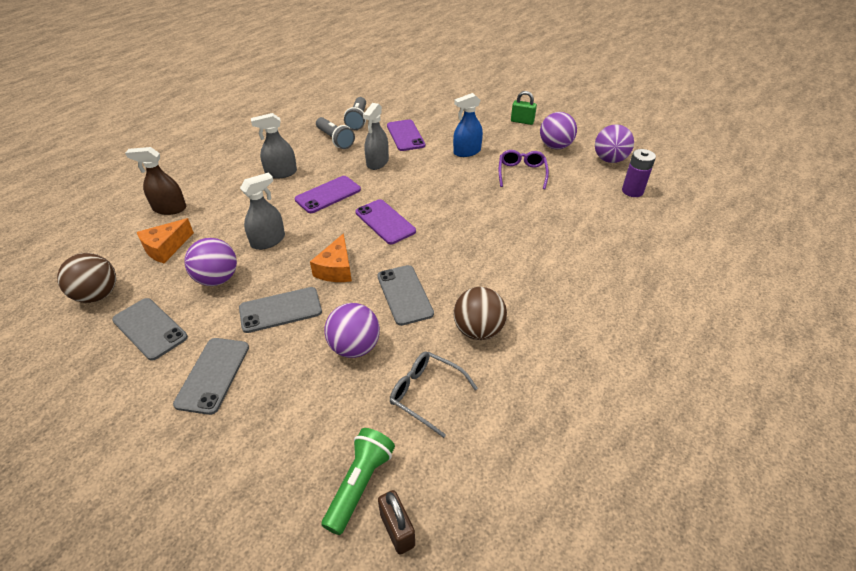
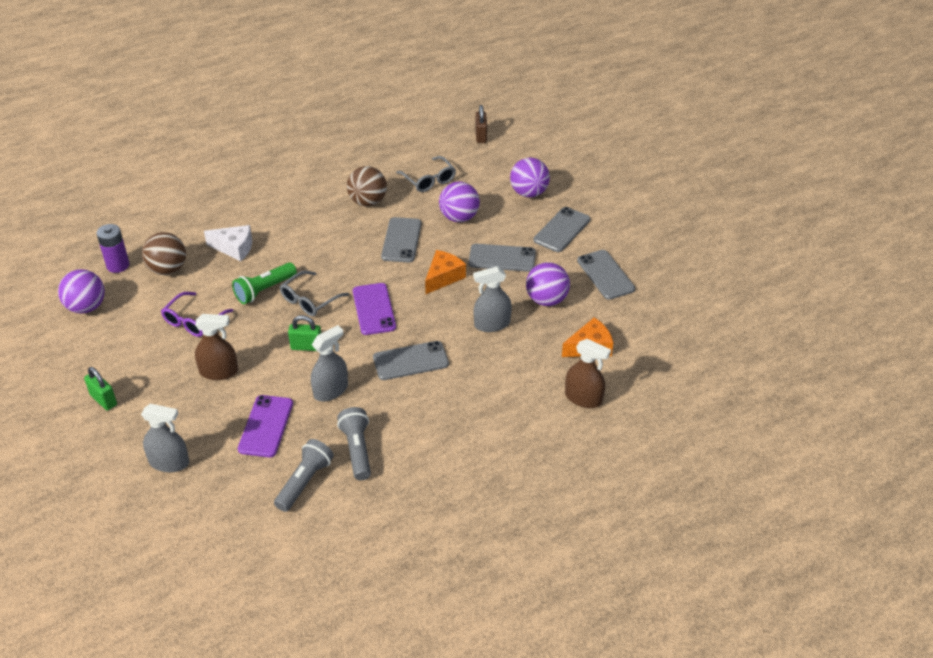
camera: 155 degrees left, 0 degrees up
brown ball [57,253,116,303] -> brown ball moved to [142,232,186,275]
grey spray bottle [251,113,297,179] -> grey spray bottle moved to [141,404,189,472]
purple phone [295,176,361,213] -> grey phone [373,341,449,380]
green flashlight [321,428,395,535] -> green flashlight moved to [232,262,297,304]
blue spray bottle [453,93,483,157] -> brown spray bottle [195,314,238,380]
purple ball [540,112,577,149] -> purple ball moved to [510,157,550,198]
none -> white cheese [204,225,252,262]
none -> grey glasses [280,271,349,316]
none -> green padlock [288,315,321,351]

